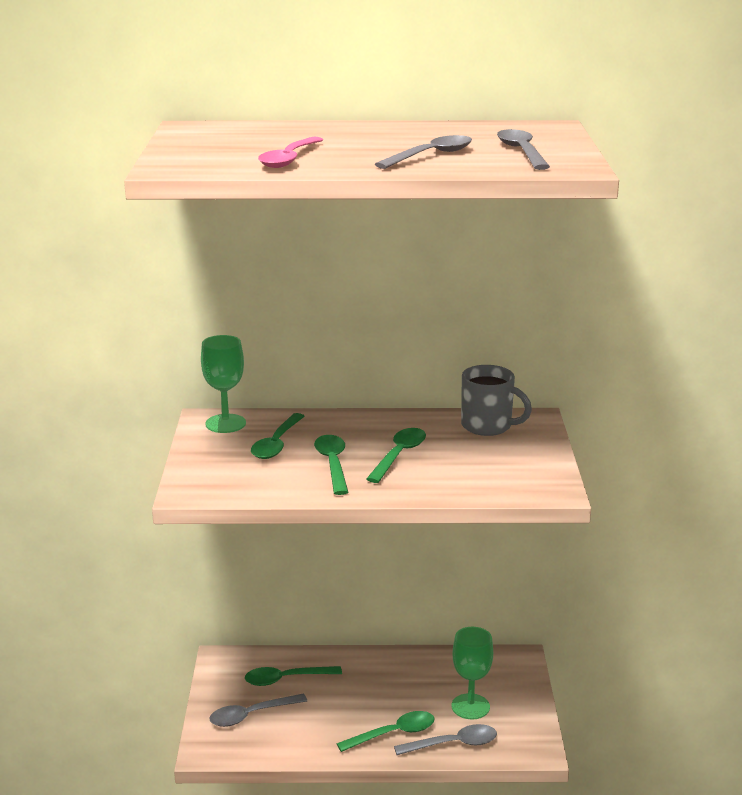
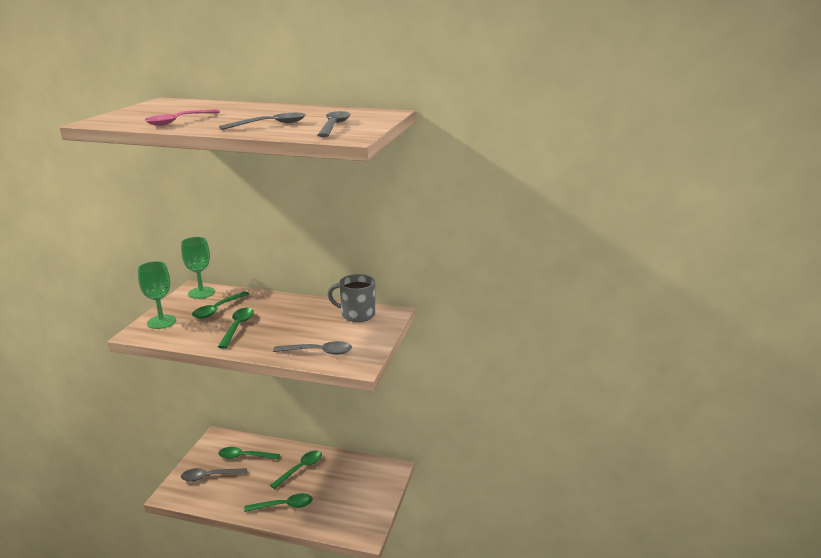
camera: 15 degrees right, 0 degrees up
green spoon [366,428,426,483] -> green spoon moved to [270,451,322,489]
grey spoon [394,724,497,755] -> grey spoon moved to [273,341,352,355]
green goblet [452,627,493,719] -> green goblet moved to [138,261,176,329]
grey mug [461,365,532,436] -> grey mug turned 150 degrees clockwise [327,274,375,322]

